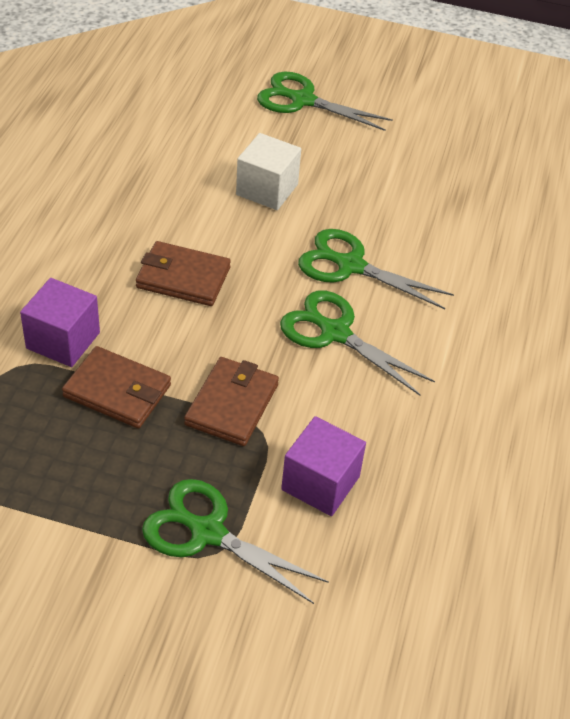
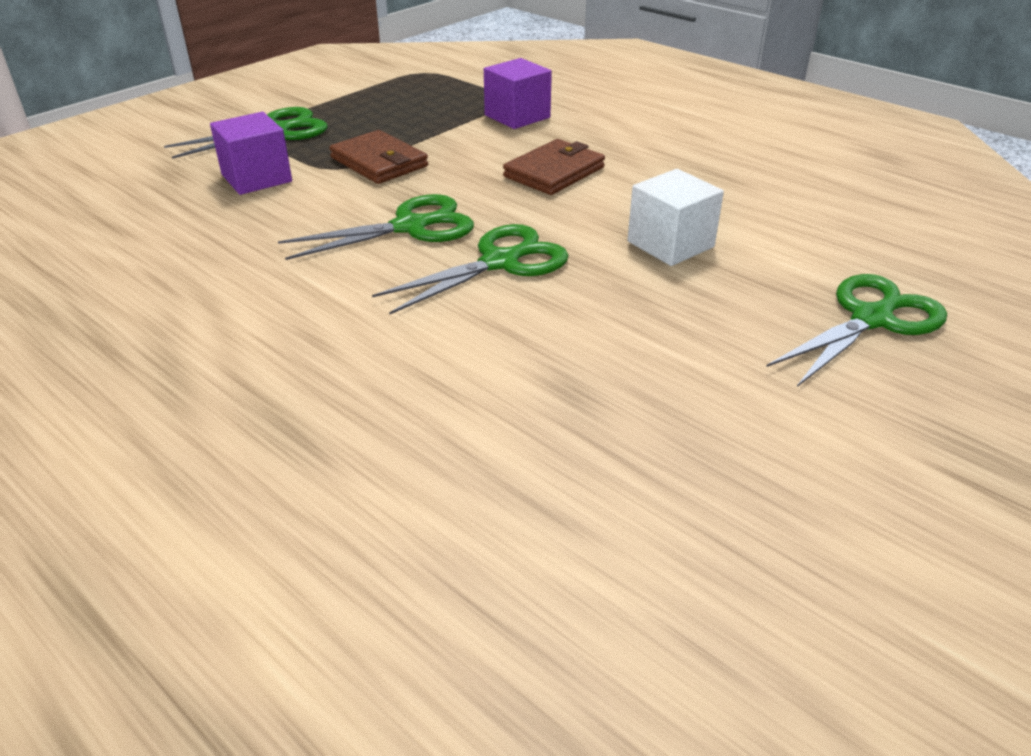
camera: 120 degrees right, 10 degrees down
brown wallet [62,346,171,428] -> none

